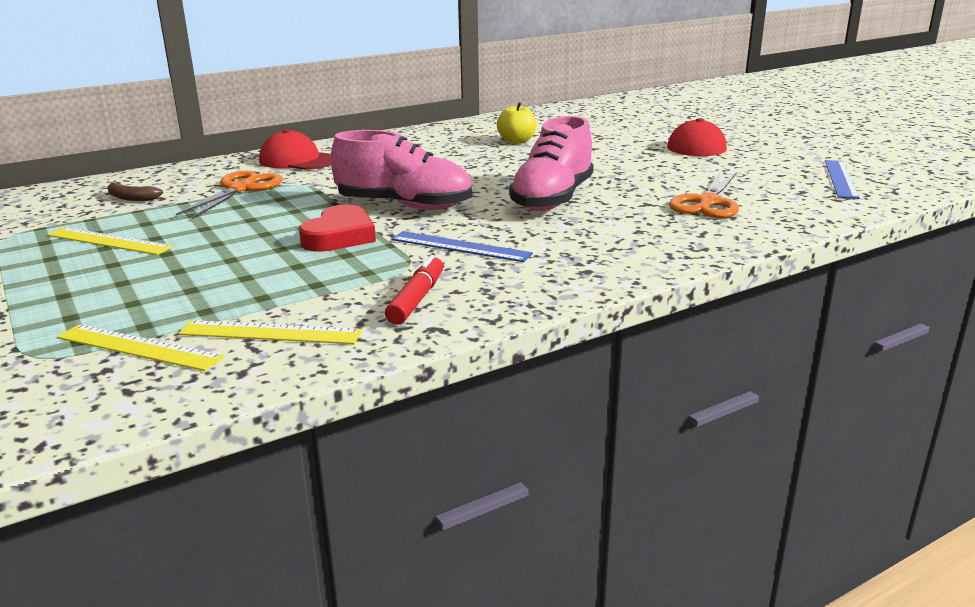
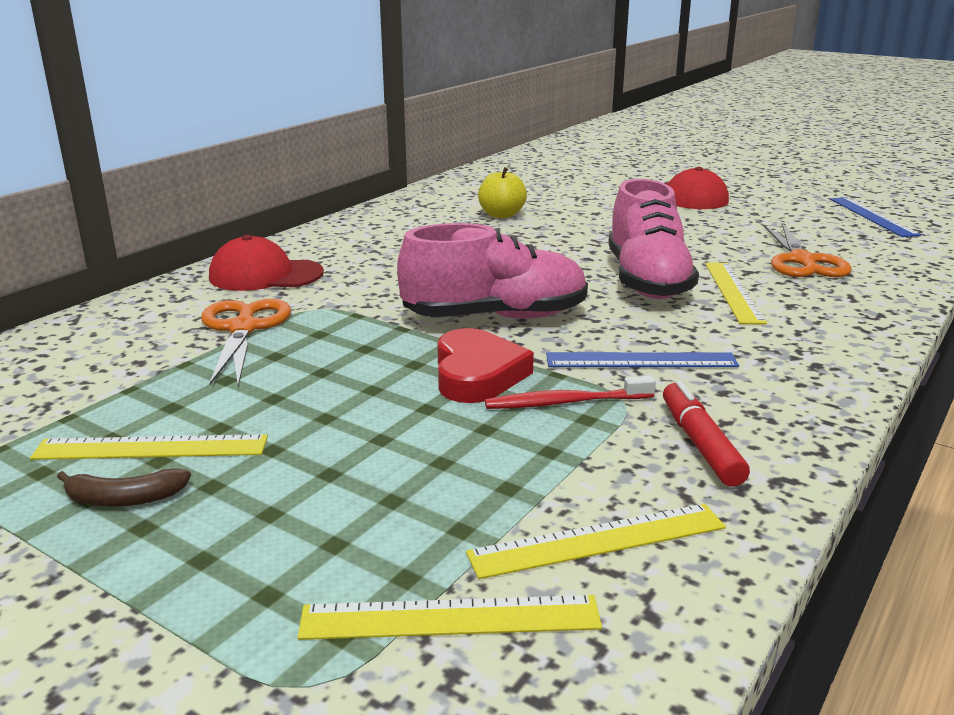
camera: 25 degrees left, 0 degrees up
brown banana [107,182,163,201] -> brown banana moved to [57,468,191,507]
none -> red toothbrush [485,376,656,409]
none -> yellow ruler [705,263,767,324]

